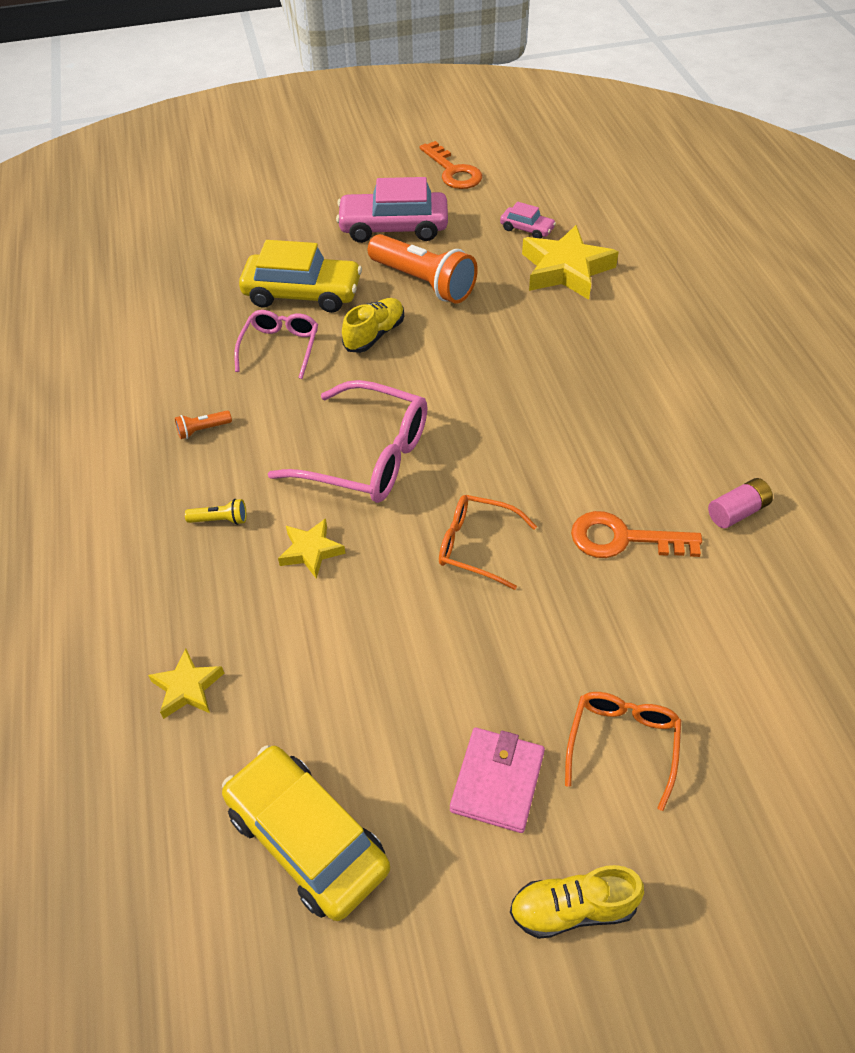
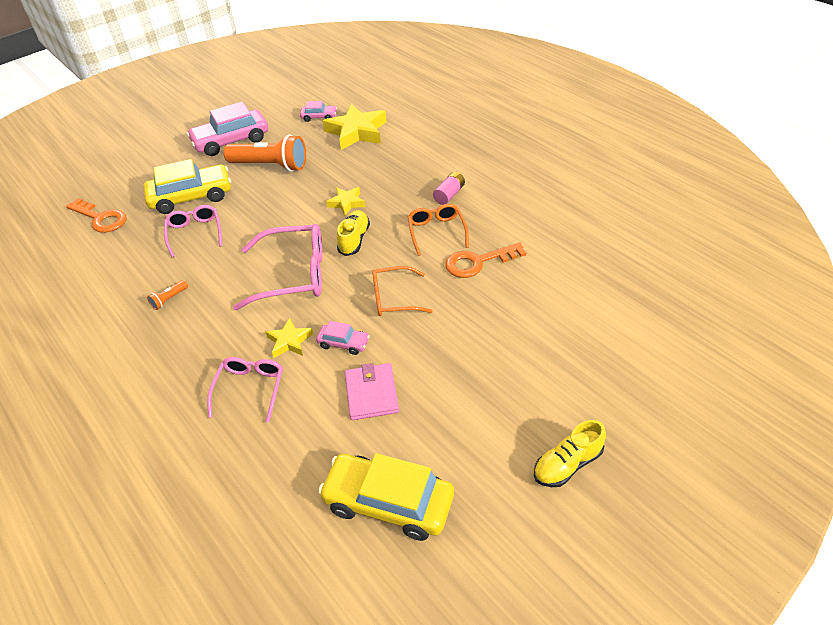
camera: 25 degrees left, 5 degrees down
yellow star [148,648,224,719] -> yellow star moved to [326,187,365,216]
yellow flashlight [185,499,246,525] -> none
yellow shoe [342,298,404,353] -> yellow shoe moved to [337,210,370,256]
orange key [420,141,482,189] -> orange key moved to [66,198,127,233]
pink wallet [450,728,545,833] -> pink wallet moved to [345,363,399,420]
orange glasses [565,692,681,811] -> orange glasses moved to [408,204,469,256]
pink battery [708,478,773,528] -> pink battery moved to [433,172,465,205]
none -> pink glasses [207,357,283,423]
none -> pink car [316,321,370,355]

